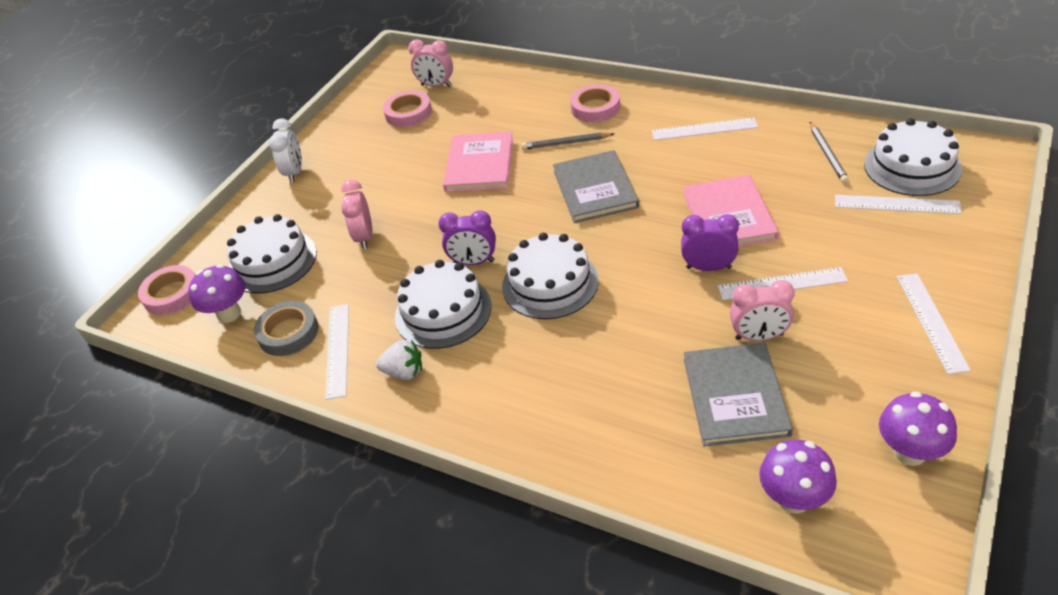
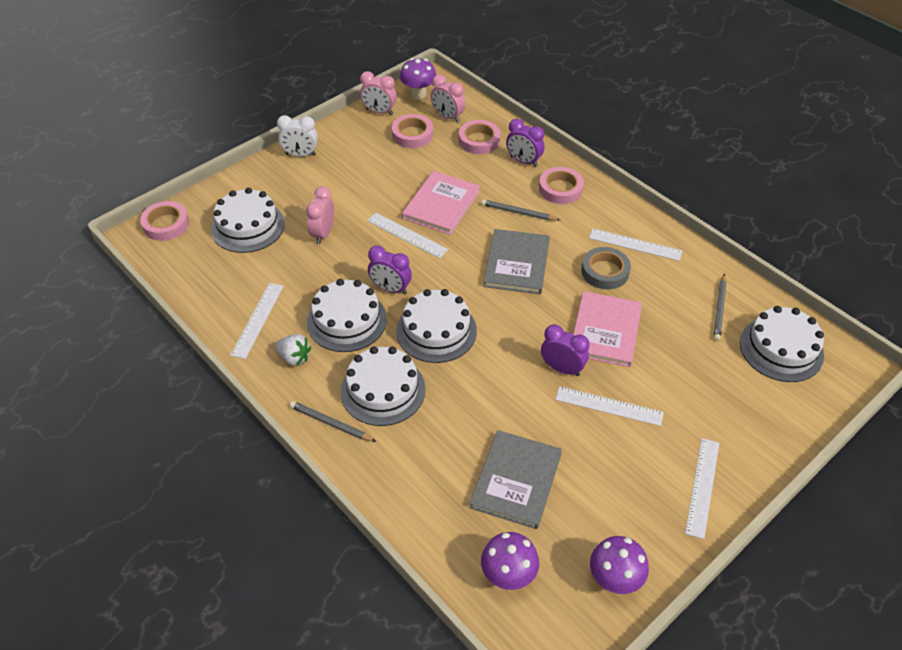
camera: 15 degrees right, 5 degrees up
purple mushroom [188,264,246,323] -> purple mushroom moved to [400,58,436,99]
grey tape [254,301,319,356] -> grey tape moved to [581,247,631,290]
white clock [269,118,302,183] -> white clock turned 75 degrees clockwise [277,115,318,156]
pink clock [730,280,795,341] -> pink clock moved to [360,71,397,115]
white ruler [835,195,961,214] -> white ruler moved to [367,213,448,258]
none -> grey pencil [289,401,376,442]
none -> white cake [340,346,425,426]
none -> pink tape [459,120,500,154]
none -> purple clock [506,119,544,167]

